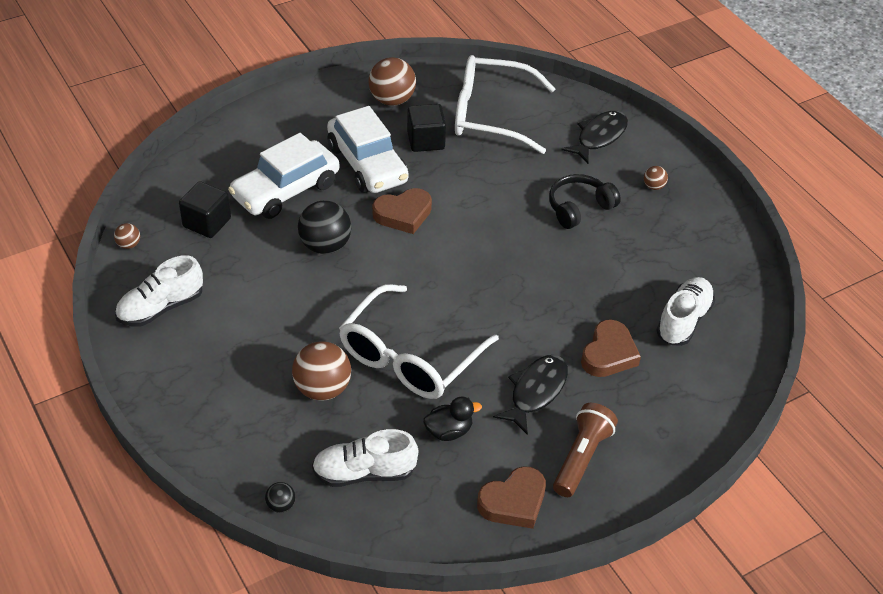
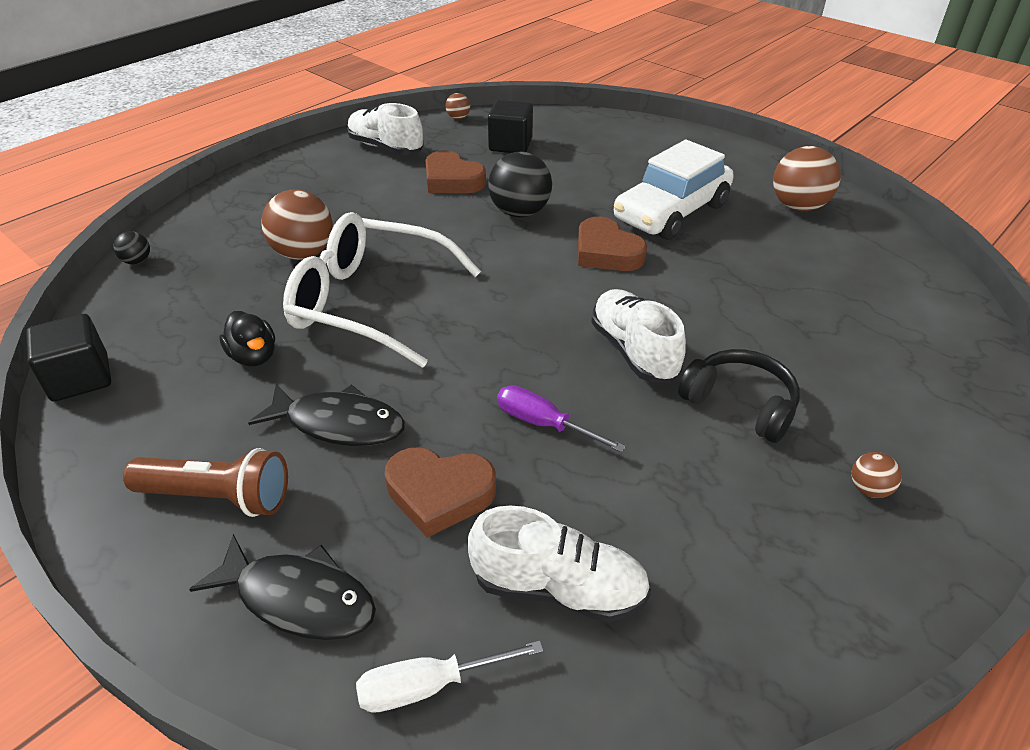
camera: 75 degrees right, 5 degrees down
white car [228,133,339,219] -> none
white shoe [312,429,418,487] -> white shoe moved to [591,289,686,382]
black cube [407,104,446,152] -> black cube moved to [26,314,111,402]
white glasses [455,55,556,154] -> none
brown heart [477,466,546,529] -> brown heart moved to [425,150,486,193]
black fish [561,111,628,164] -> black fish moved to [189,534,376,640]
none -> white screwdriver [356,640,544,713]
none -> purple screwdriver [497,385,626,453]

